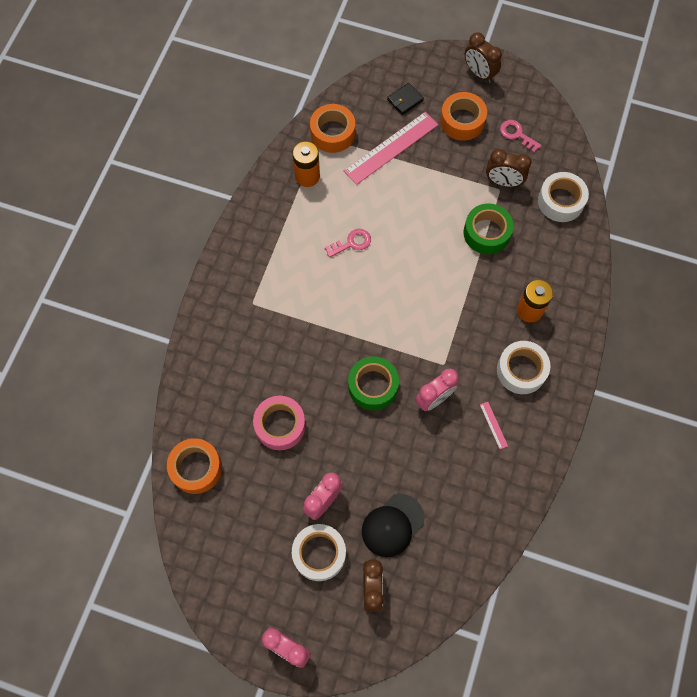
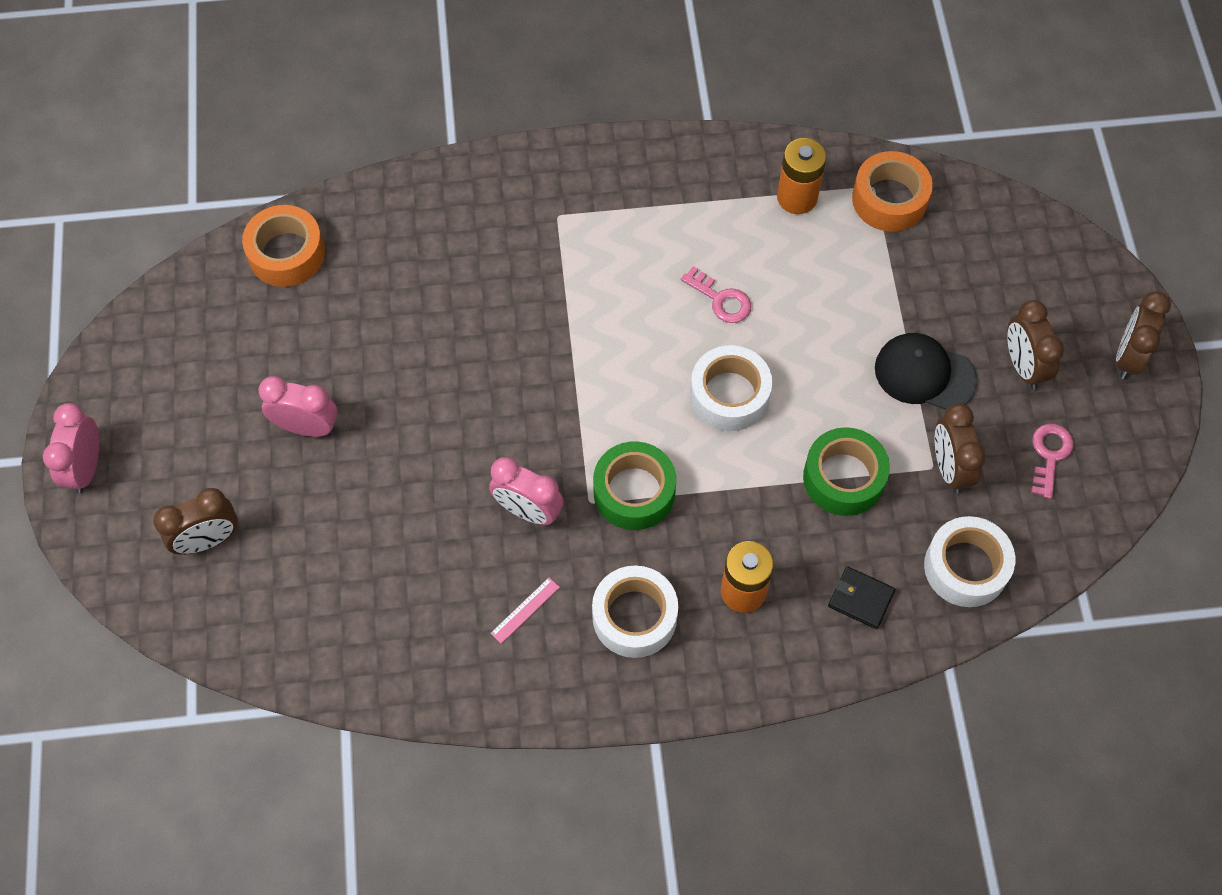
camera: 65 degrees right, 5 degrees down
pink tape [253,396,306,450] -> none
white tape [292,524,346,581] -> white tape moved to [690,345,772,431]
pink ruler [344,112,438,185] -> none
green tape [348,356,399,410] -> green tape moved to [593,442,676,530]
black cap [362,494,425,557] -> black cap moved to [875,333,978,410]
black wallet [387,83,424,115] -> black wallet moved to [828,566,896,629]
orange tape [440,92,487,141] -> brown clock [1007,300,1064,389]

